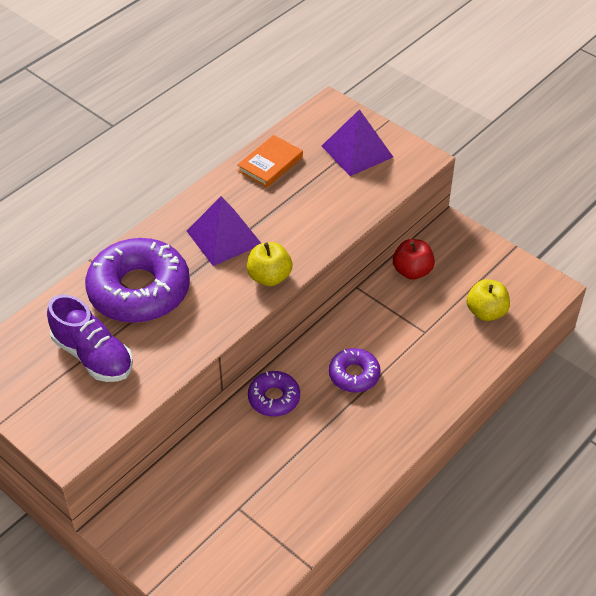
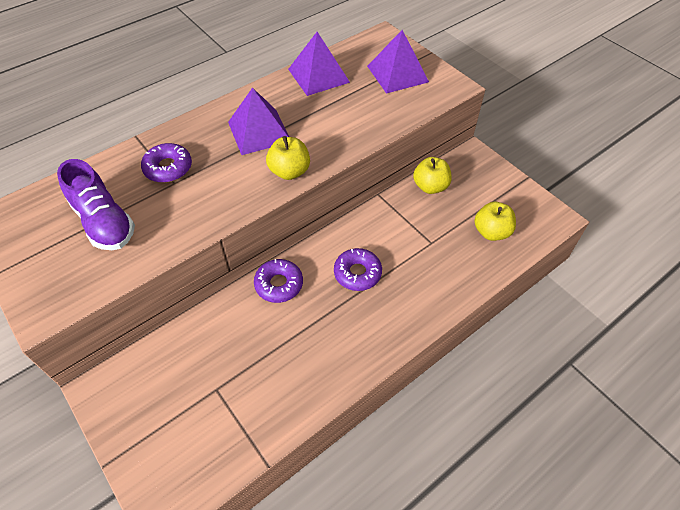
camera: 10 degrees right, 5 degrees up
purple donut [85,238,190,323] -> purple donut [141,143,192,183], size x0.51
orange book [237,135,303,187] -> purple pyramid [288,32,350,96]
red apple [393,239,435,280] -> yellow apple [413,157,452,194]

